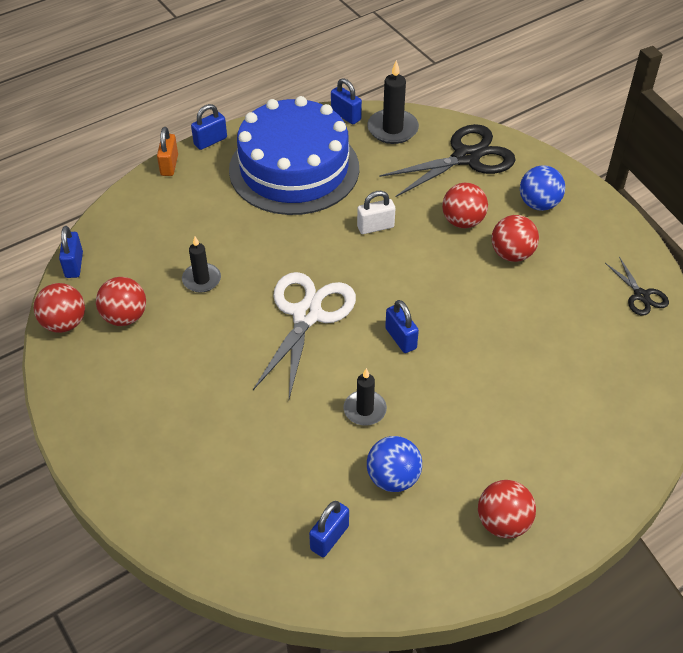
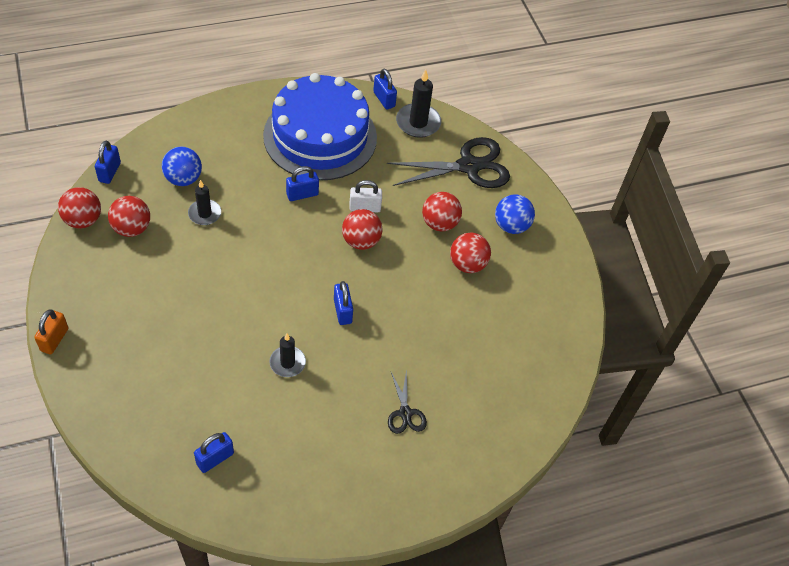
camera: 10 degrees right, 5 degrees up
orange padlock [157,127,178,176] -> orange padlock moved to [34,309,68,355]
blue padlock [191,104,227,150] -> blue padlock moved to [286,166,319,201]
white scissors [253,272,356,398] -> none
blue ball [367,436,422,492] -> blue ball moved to [162,147,202,186]
red ball [478,480,536,538] -> red ball moved to [342,209,382,250]
black scissors [605,257,669,316] -> black scissors moved to [388,369,427,434]

